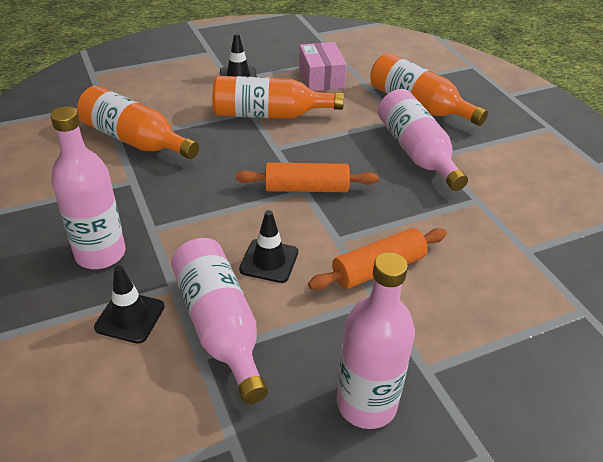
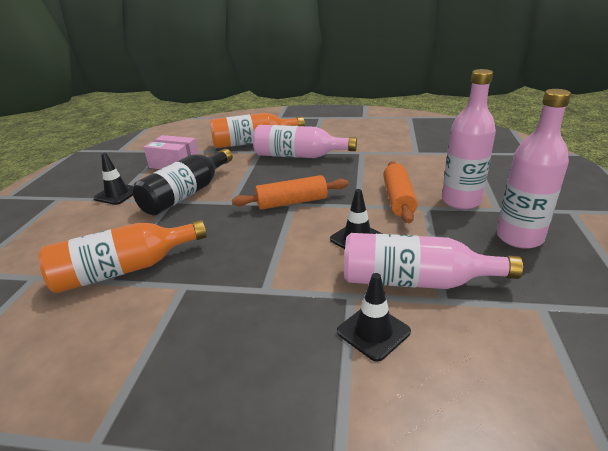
camera: 55 degrees left, 10 degrees down
pink bottle [50,106,126,269] -> pink bottle moved to [442,69,496,209]
orange bottle [212,76,344,119] -> black bottle [133,149,233,216]
orange rolling pin [236,163,378,192] -> orange rolling pin turned 45 degrees clockwise [232,175,349,210]

